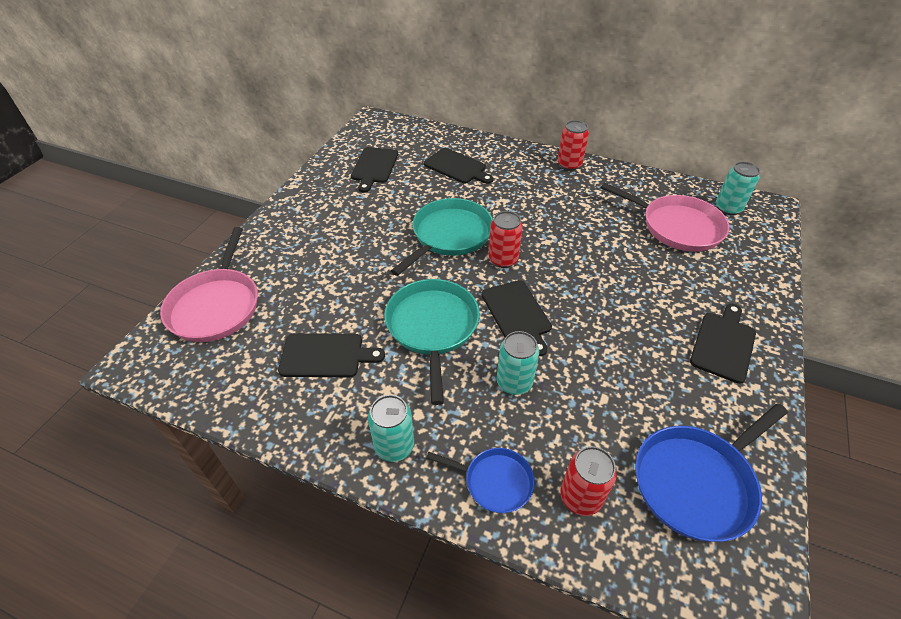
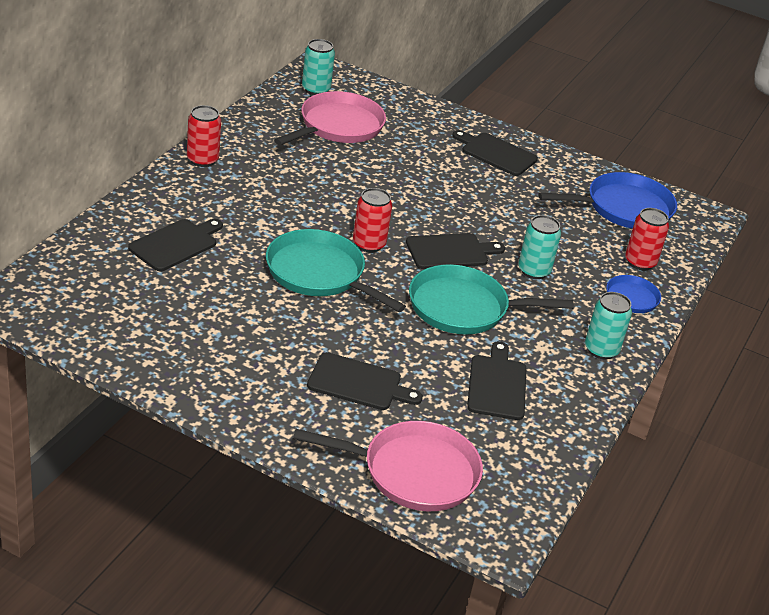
camera: 90 degrees left, 10 degrees down
black cutting board [351,147,398,193] -> black cutting board moved to [307,352,423,410]
blue pan [635,403,788,542] -> blue pan turned 75 degrees counterclockwise [538,172,677,229]

